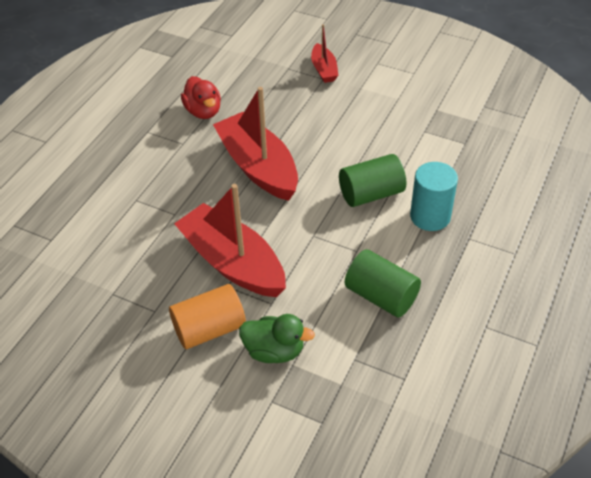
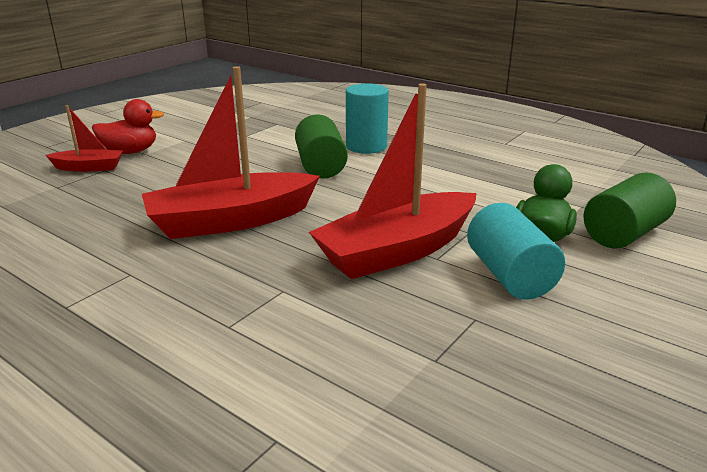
camera: 80 degrees left, 20 degrees down
orange cylinder [169,284,246,349] -> turquoise cylinder [467,203,565,300]
red duck [181,76,221,119] -> red duck moved to [92,99,164,154]
green cylinder [345,249,421,317] -> green cylinder moved to [584,172,676,248]

